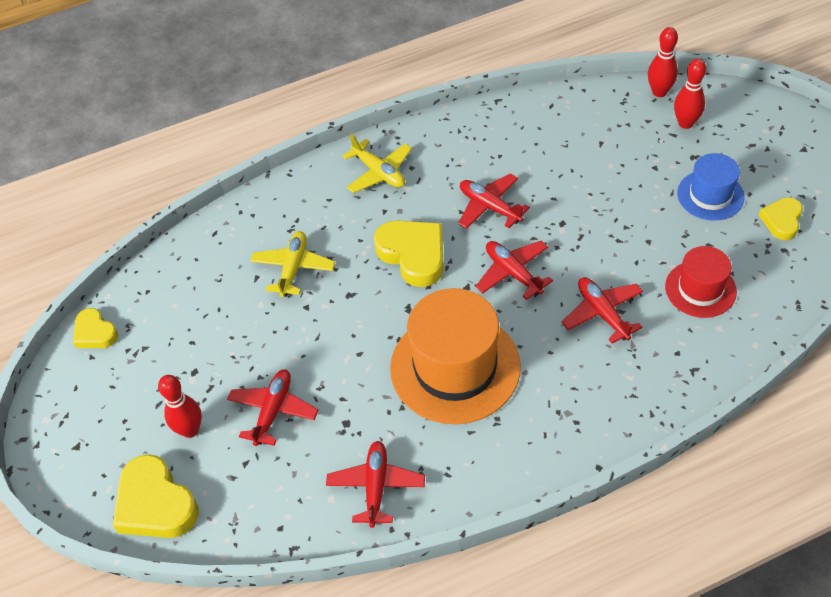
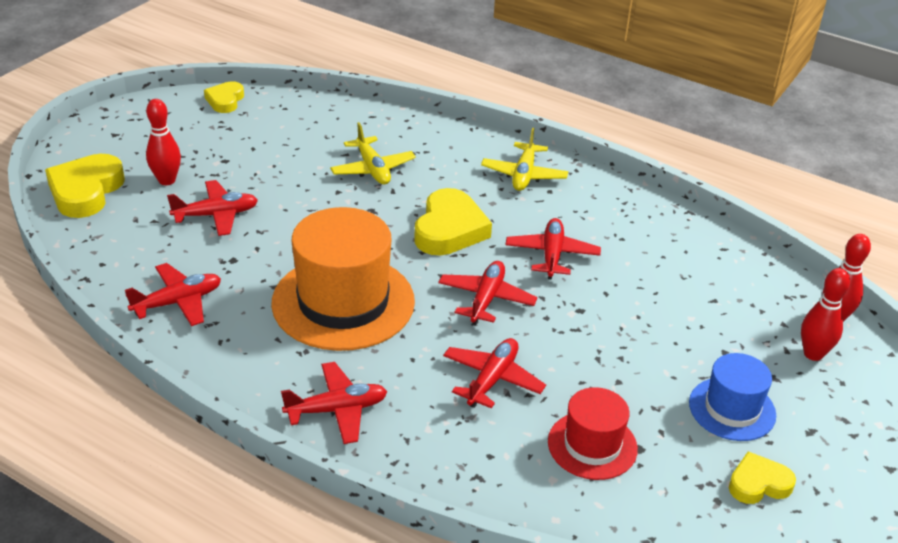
camera: 50 degrees right, 15 degrees down
yellow plane [250,231,335,297] -> yellow plane turned 90 degrees clockwise [330,122,416,184]
none -> red plane [281,362,387,444]

